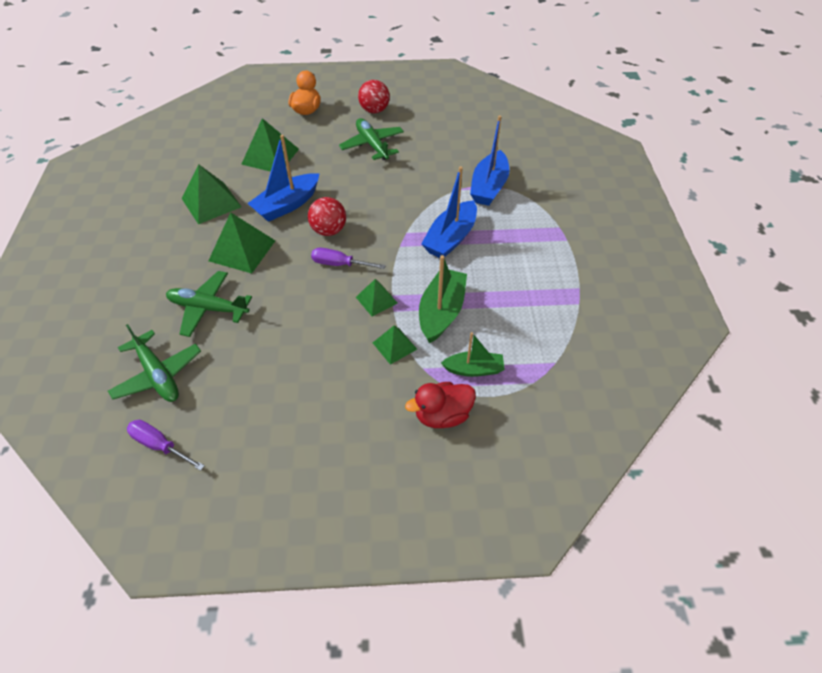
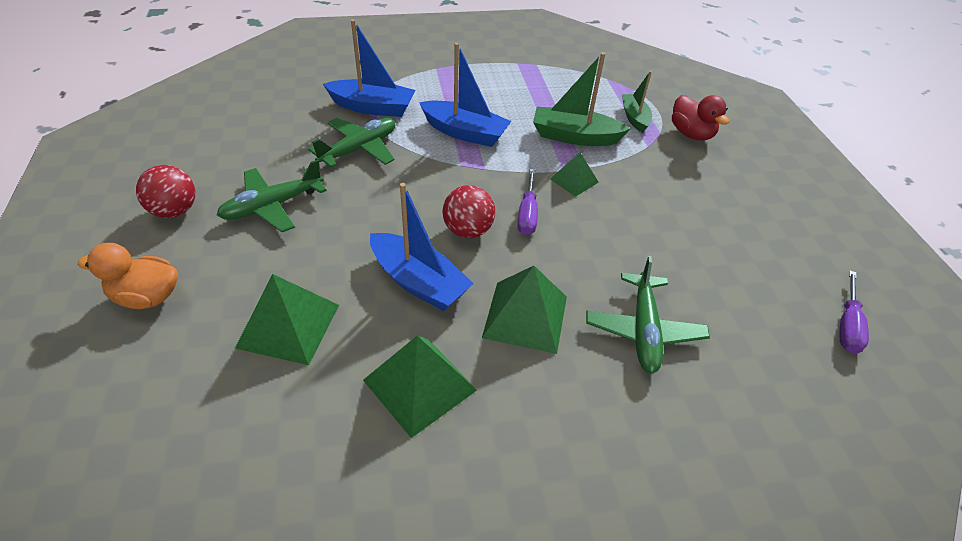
camera: 100 degrees left, 5 degrees down
green plane [108,324,201,402] -> green plane moved to [308,118,395,168]
green pyramid [373,325,417,365] -> none

